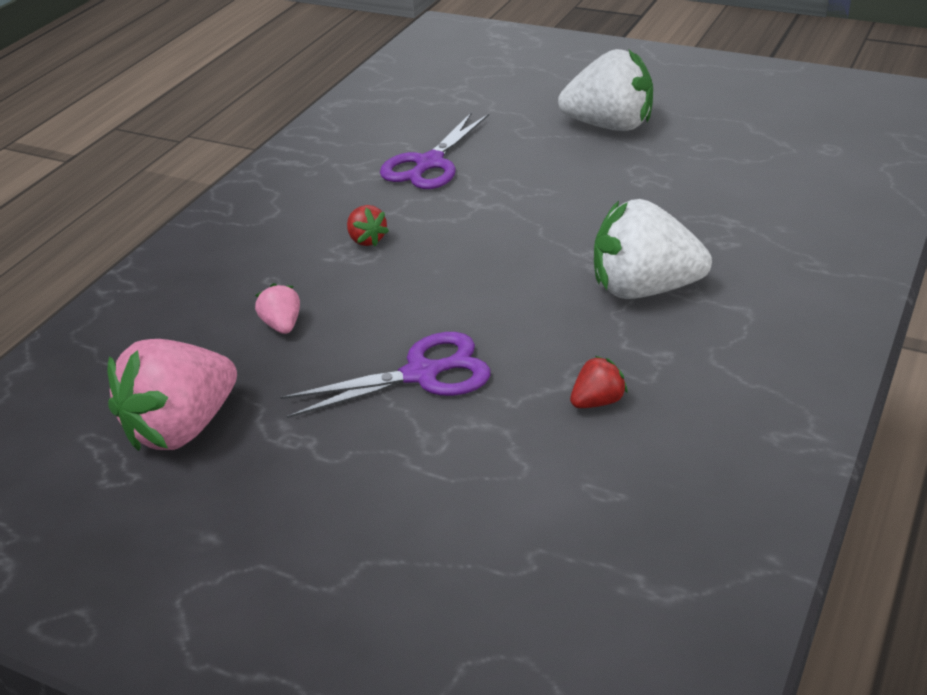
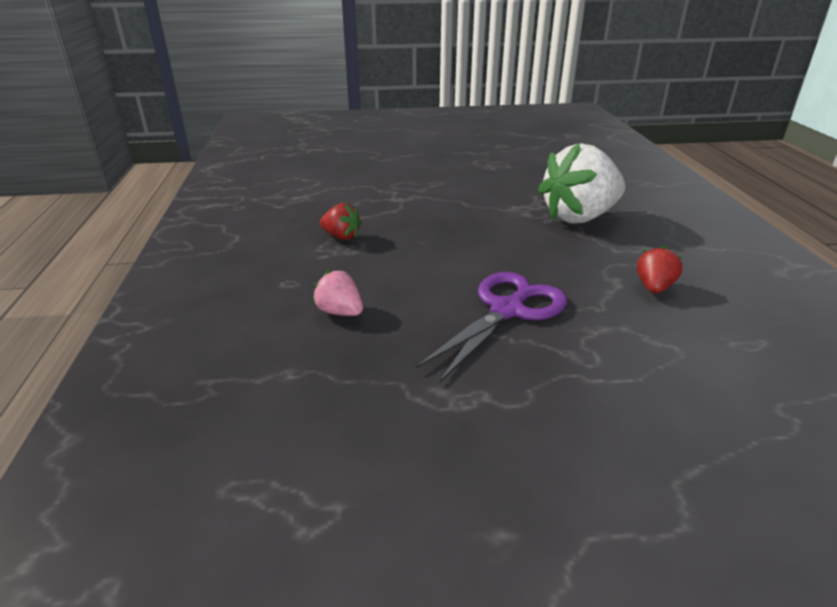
camera: 35 degrees left, 5 degrees down
pink strawberry [108,339,237,451] -> none
purple scissors [380,112,489,189] -> none
white strawberry [558,49,653,131] -> none

